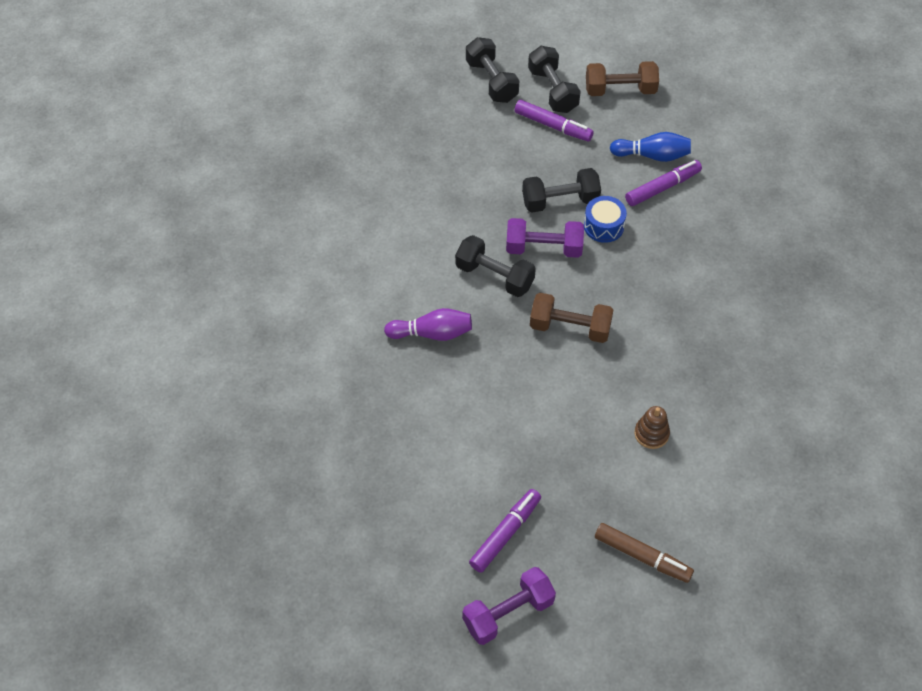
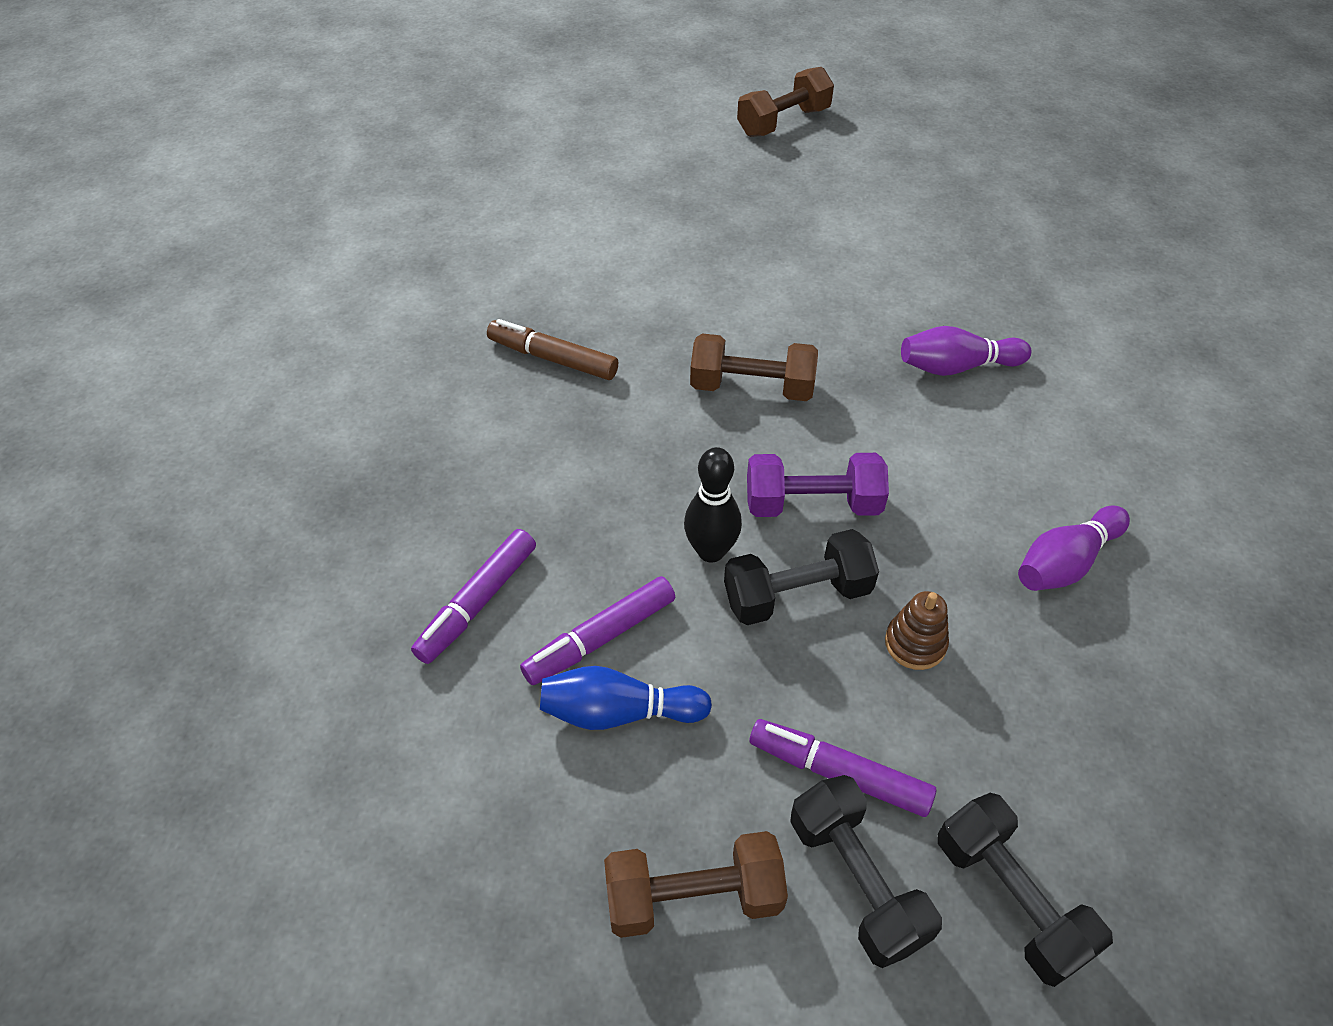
camera: 175 degrees right, 5 degrees down
black dumbbell [455,235,536,297] -> none
purple dumbbell [462,567,556,645] -> brown dumbbell [737,67,834,137]
purple marker [469,489,541,573] -> purple marker moved to [411,529,536,664]
blue drum [584,196,627,243] -> black bowling pin [684,447,742,563]
brown marker [595,523,694,583] -> brown marker moved to [487,319,618,380]
brown stacking toy [634,406,670,449] -> brown stacking toy moved to [885,591,949,670]
none -> purple bowling pin [1018,505,1130,591]

